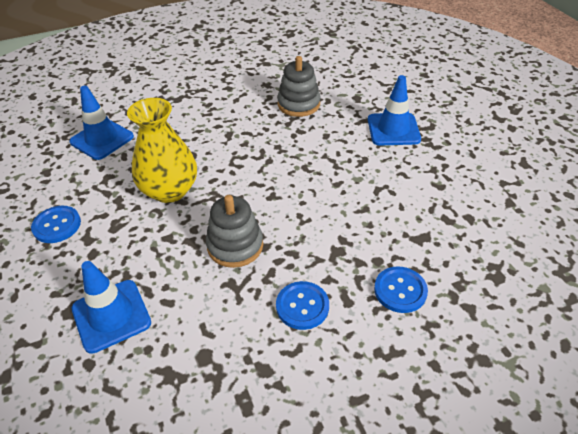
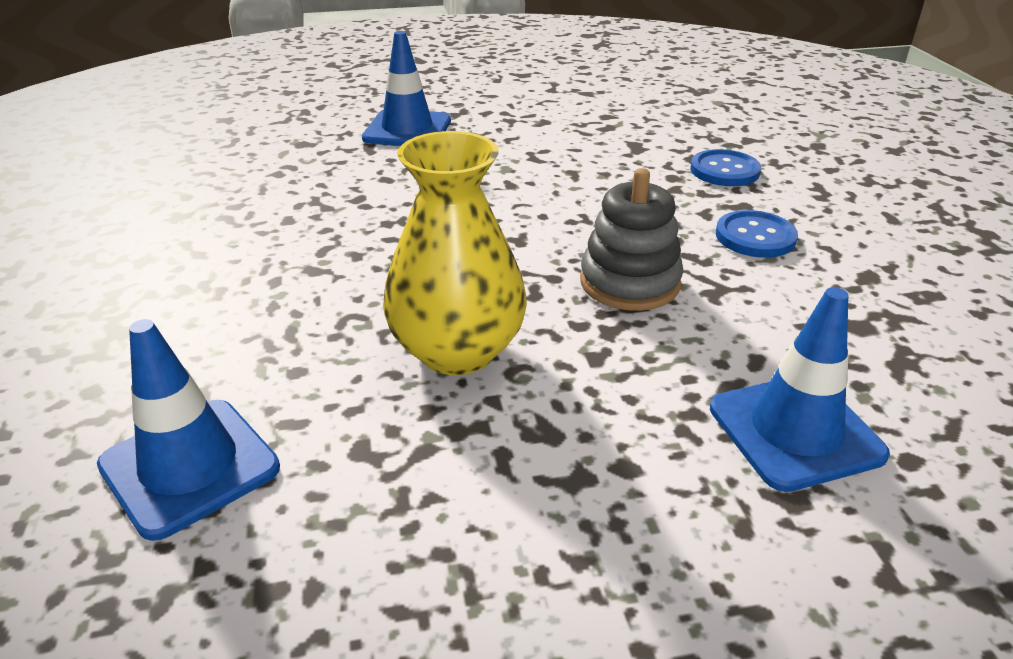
camera: 80 degrees left, 10 degrees down
blue button [31,206,81,243] -> none
grey stacking toy [277,56,321,117] -> none

